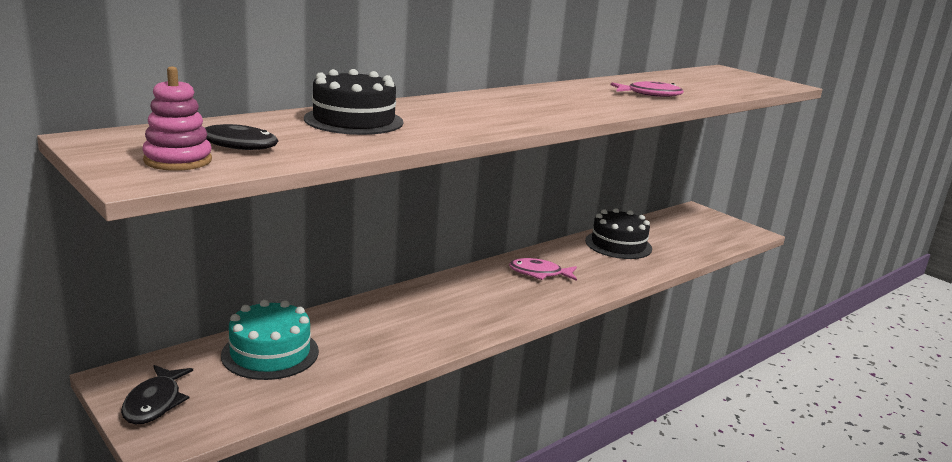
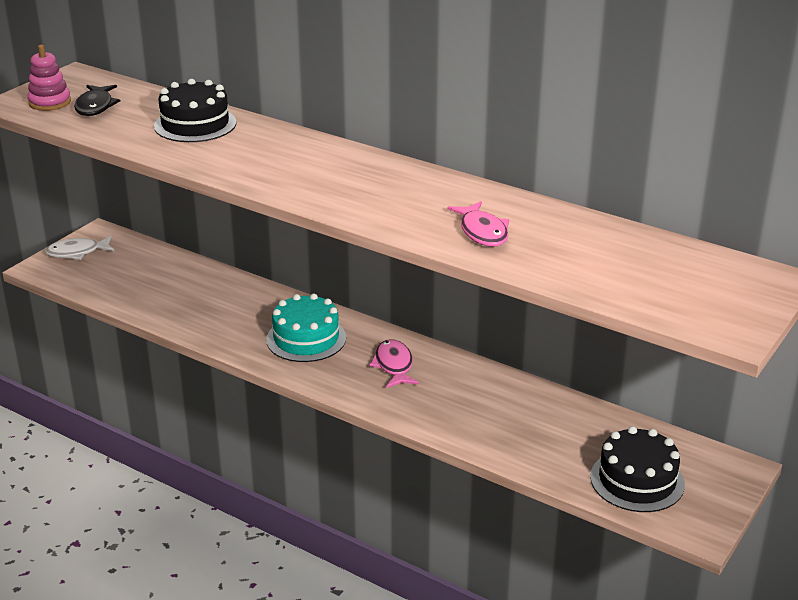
camera: 75 degrees right, 10 degrees up
black fish [121,365,193,425] -> white fish [45,236,114,260]
turquoise cake [221,300,319,380] -> turquoise cake moved to [266,293,346,362]
black cake [585,208,652,259] -> black cake moved to [590,426,685,512]

